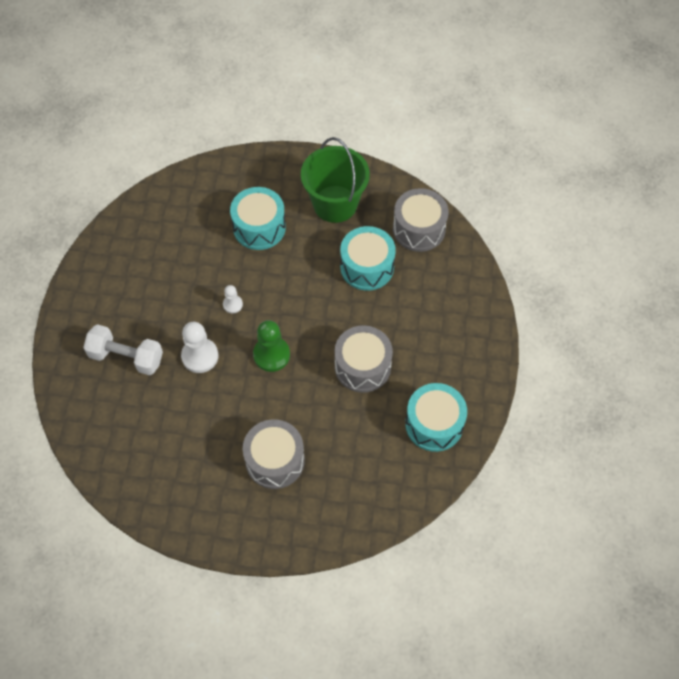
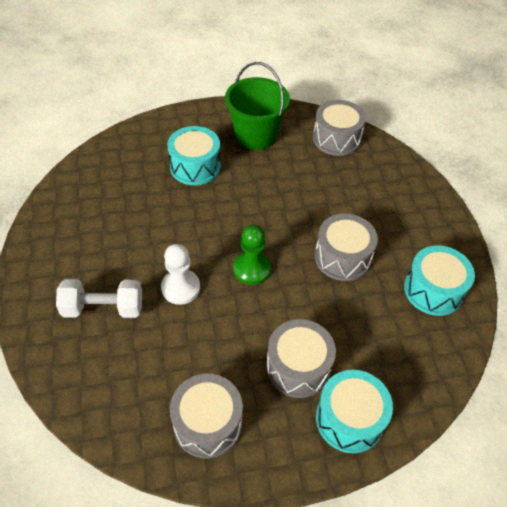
camera: 20 degrees left, 10 degrees down
white pawn [223,285,243,313] -> none
turquoise drum [340,226,396,291] -> turquoise drum moved to [316,370,393,453]
none -> grey drum [170,374,243,458]

